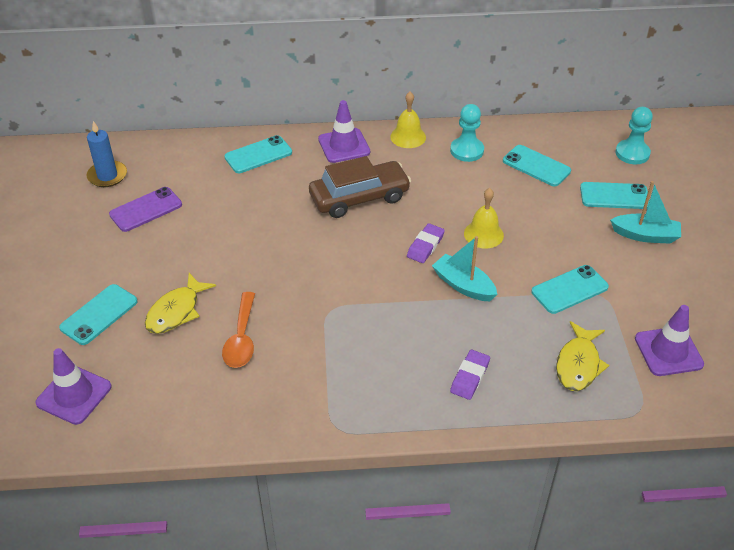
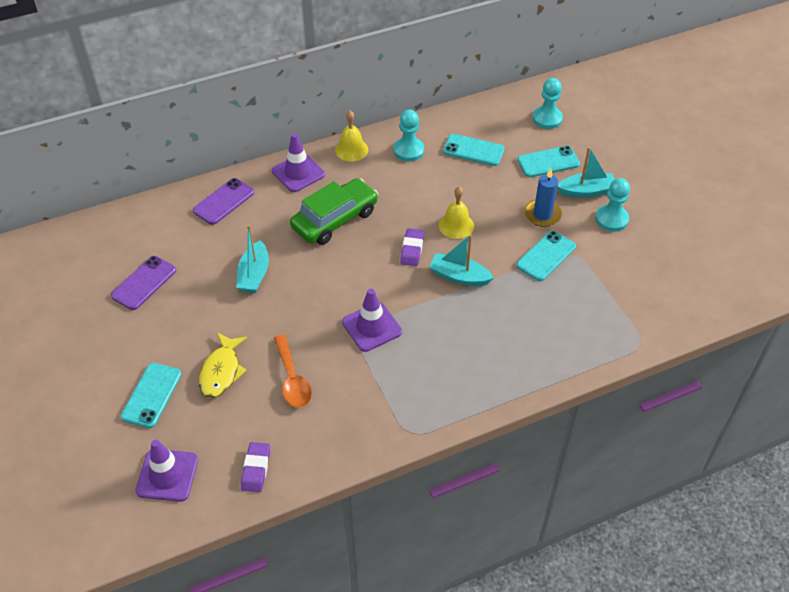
camera: 20 degrees left, 5 degrees up
blue candle [86,121,127,187] -> blue candle moved to [524,168,562,227]
turquoise phone [224,135,292,173] -> purple phone [193,178,254,225]
brown car [309,156,411,218] -> green car [290,178,378,245]
purple eraser [450,350,490,400] -> purple eraser moved to [241,442,270,492]
yellow fish [556,321,609,391] -> none
purple traffic cone [635,305,704,376] -> purple traffic cone moved to [342,289,402,352]
none -> turquoise boat [237,225,269,293]
none -> turquoise pawn [595,178,630,232]

